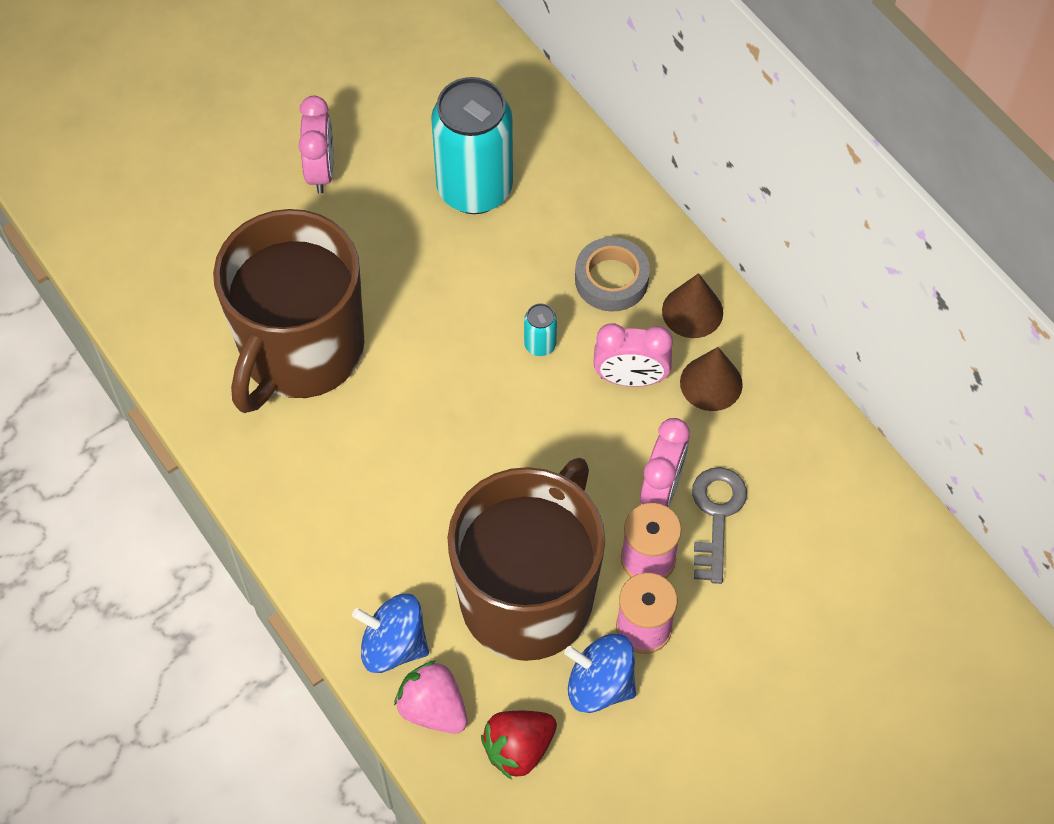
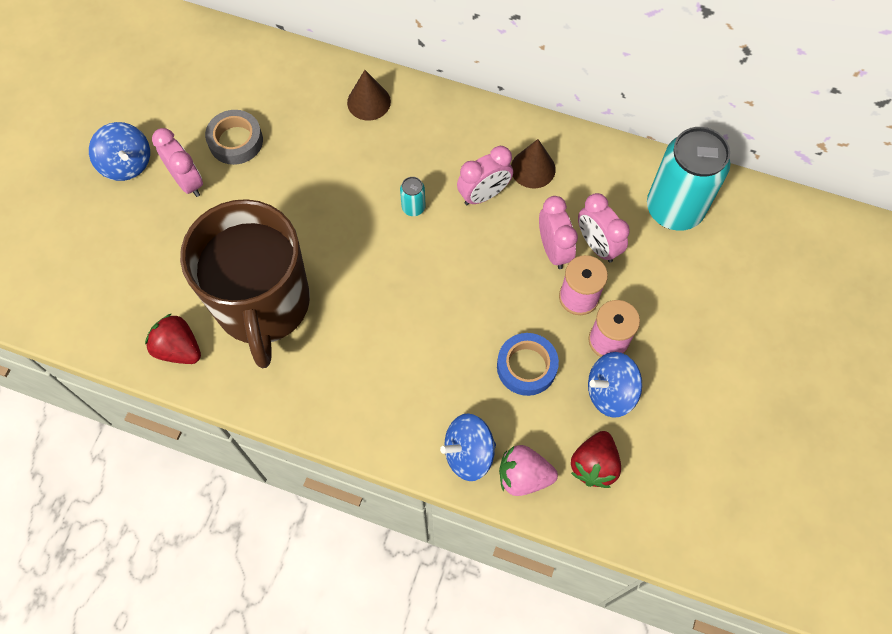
camera: 35 degrees left, 5 degrees up
turquoise can [431,77,513,214] -> turquoise can moved to [647,127,731,231]
brown mug [447,458,605,661] -> blue tape [497,333,559,396]
grey tape [575,237,650,312] -> grey tape moved to [205,110,263,165]
brown cone [662,273,723,338] -> brown cone moved to [347,70,391,121]
grey key [692,467,747,584] -> pink clock [578,193,630,263]
none -> blue spinning top [89,122,150,181]
none -> red strawberry [145,313,201,364]

